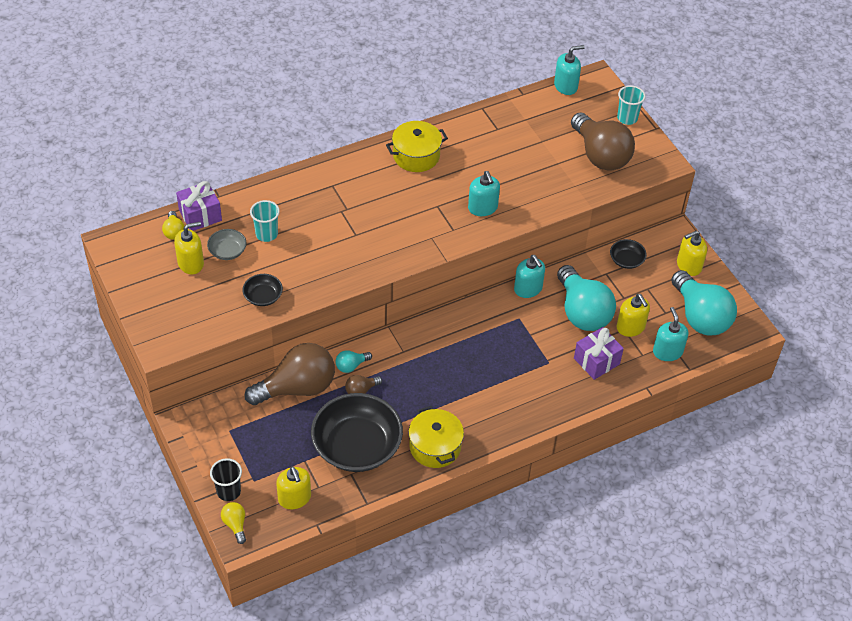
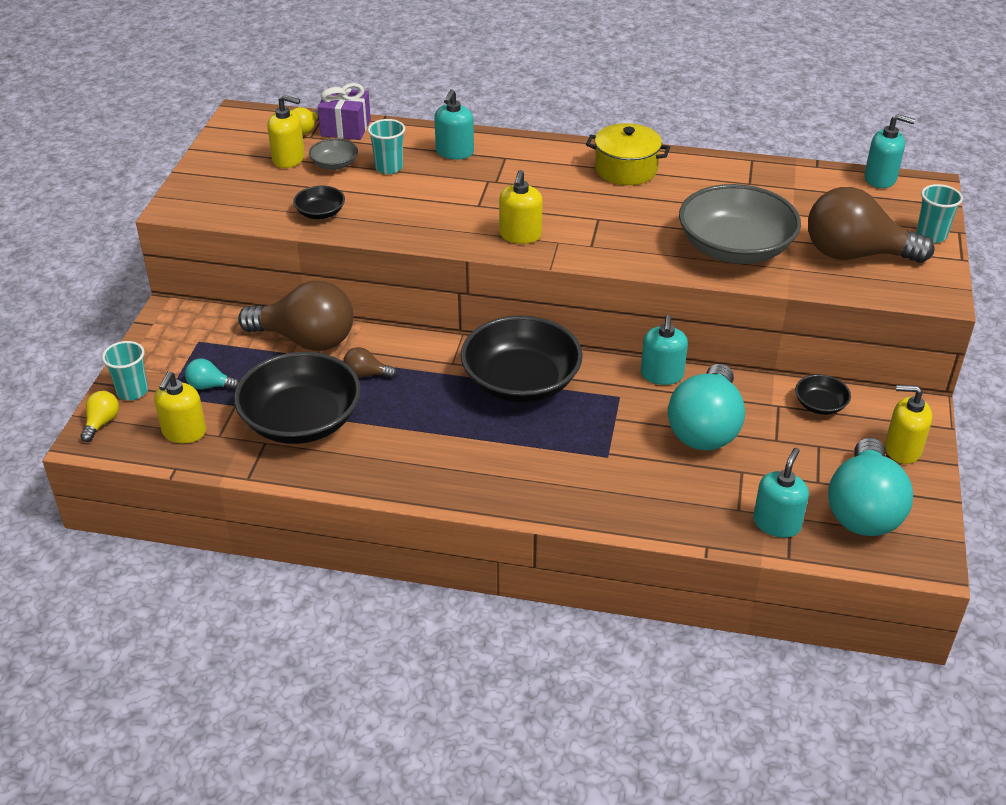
camera: 40 degrees right, 10 degrees down
black cup [210,458,242,501] -> turquoise cup [102,341,148,400]
turquoise light bulb [335,350,372,373] -> turquoise light bulb moved to [185,359,239,390]
yellow pot [408,406,464,468] -> none
turquoise soap dispenser [468,171,500,216] -> turquoise soap dispenser moved to [434,89,474,160]
brown light bulb [571,112,635,171] -> brown light bulb turned 90 degrees clockwise [808,187,935,263]
purple gift [574,327,624,380] -> none
yellow soap dispenser [616,294,650,337] -> yellow soap dispenser moved to [499,170,543,244]
none -> black bowl [461,316,583,403]
none -> grey bowl [679,184,801,264]

